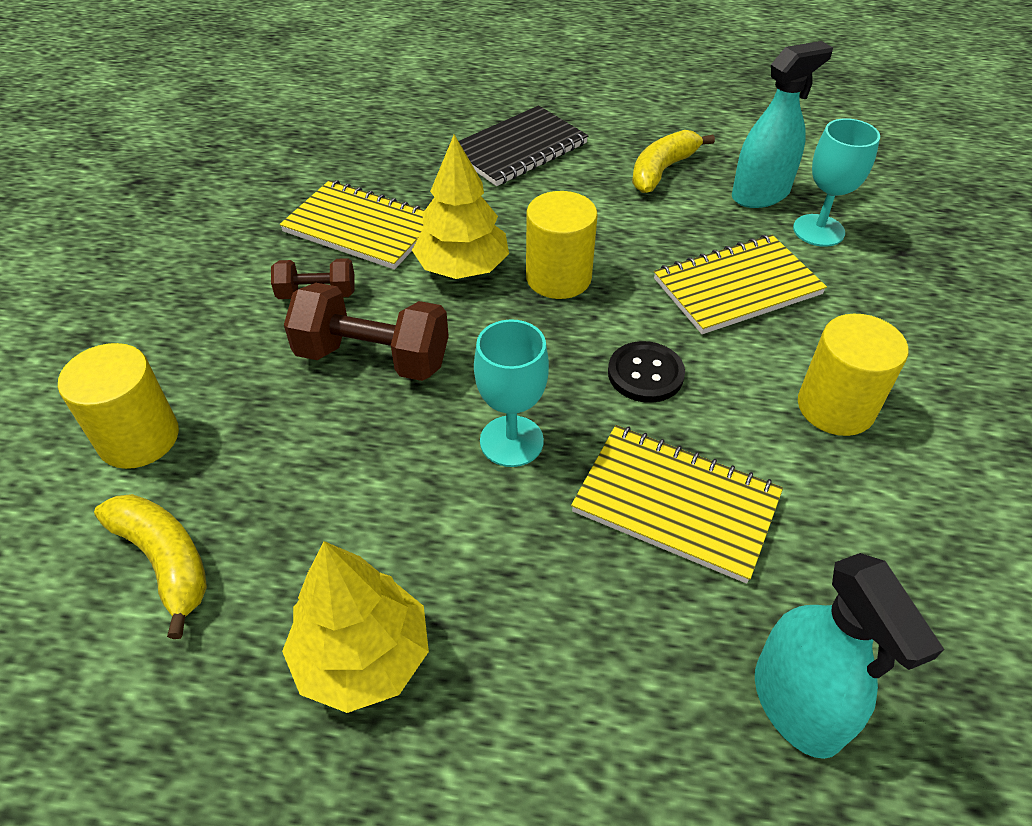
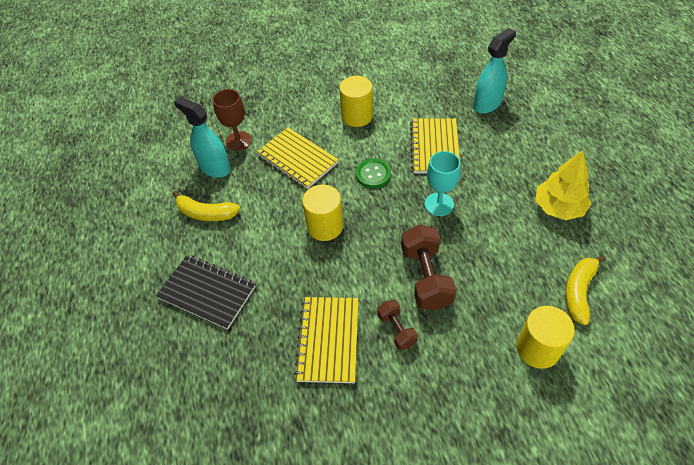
camera: 110 degrees left, 5 degrees up
yellow tree [412,135,509,279] -> none
black button [608,341,685,403] -> green button [356,159,391,188]
turquoise goblet [793,118,880,247] -> brown goblet [213,89,252,151]

